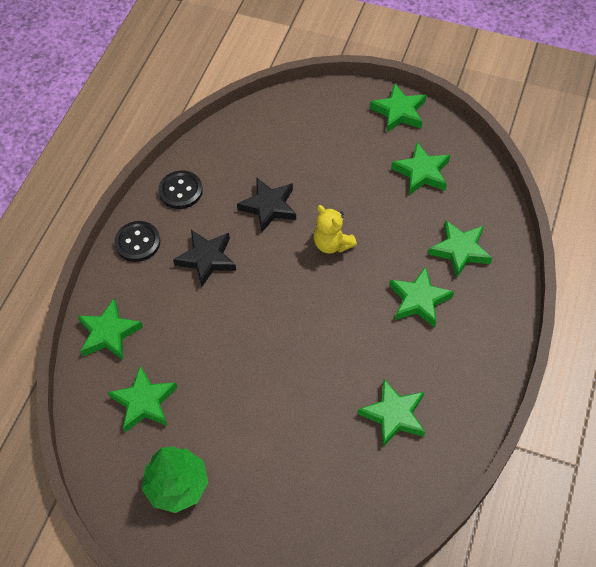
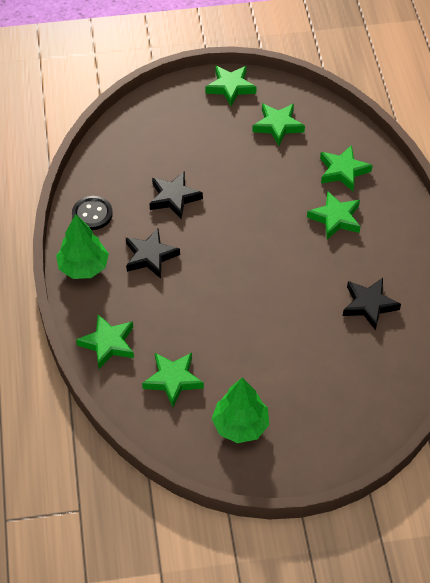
camera: 30 degrees left, 5 degrees down
black button [114,221,160,262] -> green tree [56,214,109,279]
yellow teddy bear [314,205,357,254] -> none
green star [358,379,425,447] -> black star [343,278,401,331]

